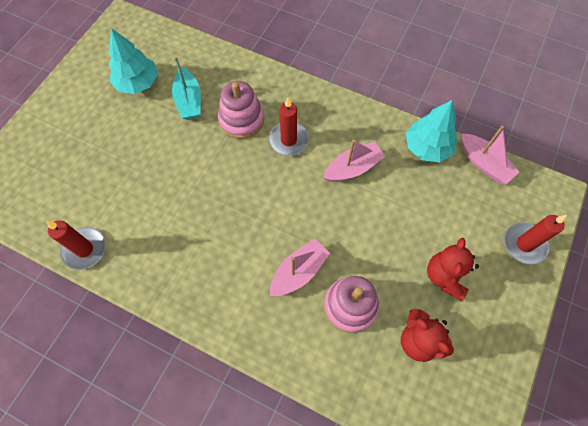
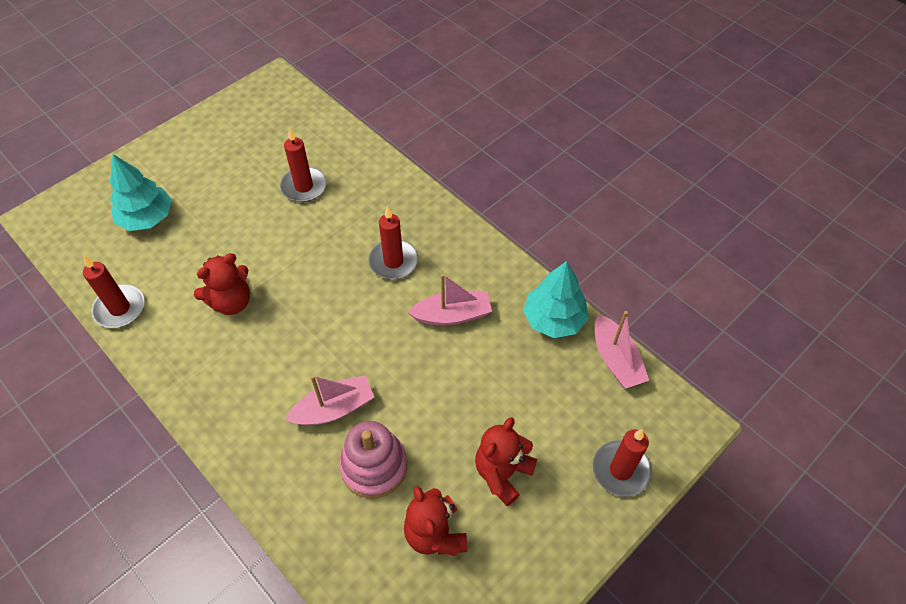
camera: 20 degrees right, 10 degrees down
turquoise tree [109,28,158,94] -> turquoise tree moved to [110,154,172,231]
turquoise boat [172,57,201,120] -> red candle [280,128,327,202]
pink stacking toy [218,81,264,139] -> none
none -> red teddy bear [194,253,250,315]

